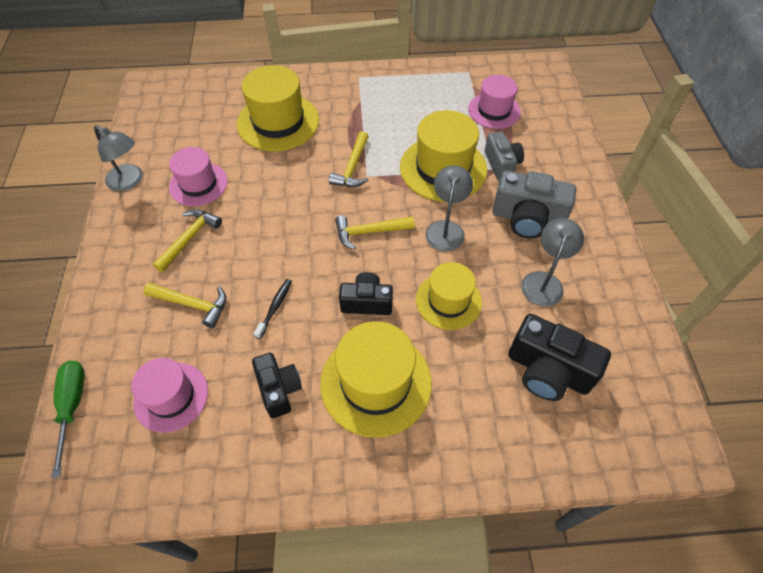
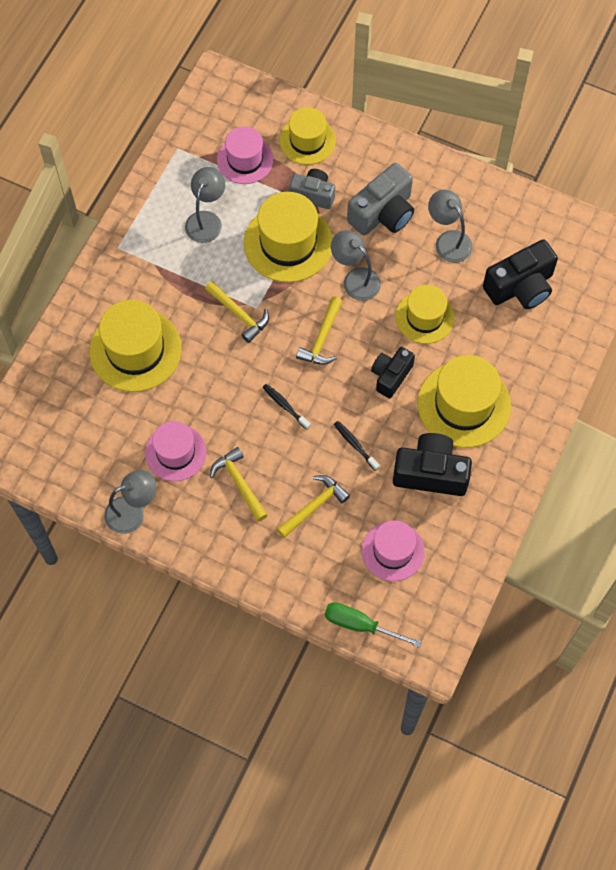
camera: 60 degrees left, 10 degrees up
black camera [252,353,302,418] -> black camera [393,433,472,496], size x1.56
none -> grey lamp [185,167,225,243]
none -> black toothbrush [262,384,311,430]
none -> yellow hat [280,107,336,165]

